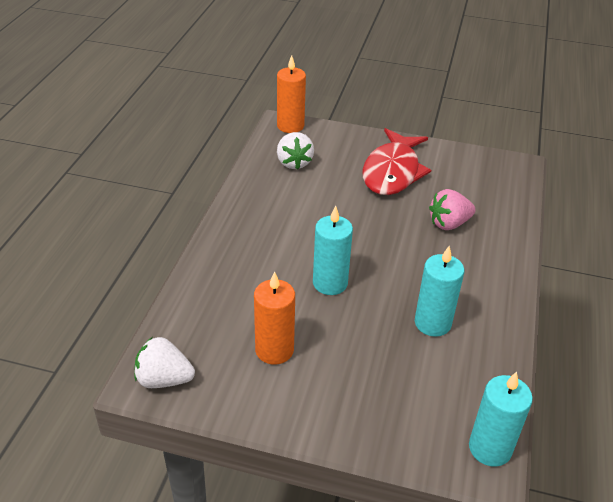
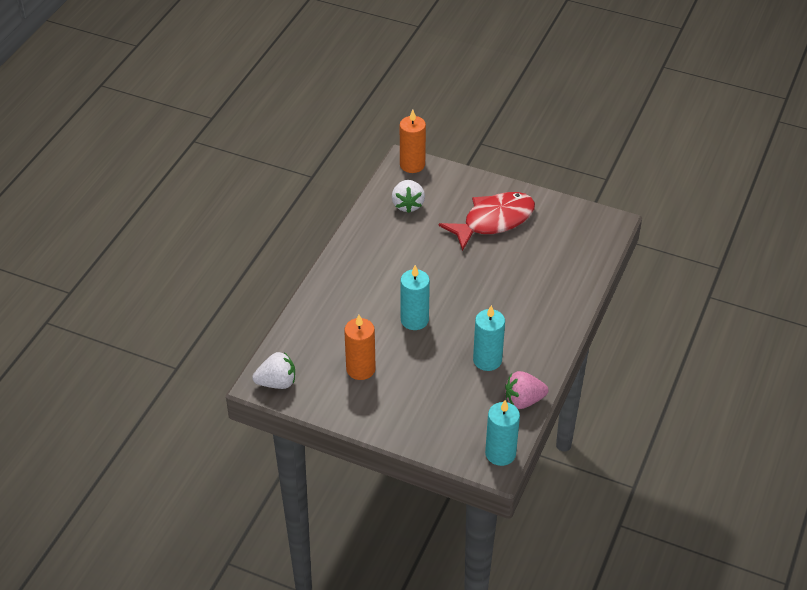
camera: 10 degrees right, 5 degrees up
white strawberry [134,337,195,388] -> white strawberry turned 150 degrees clockwise [252,352,295,389]
red fish [362,128,431,195] -> red fish turned 150 degrees counterclockwise [439,192,535,251]
pink strawberry [429,189,476,230] -> pink strawberry moved to [505,371,548,409]

